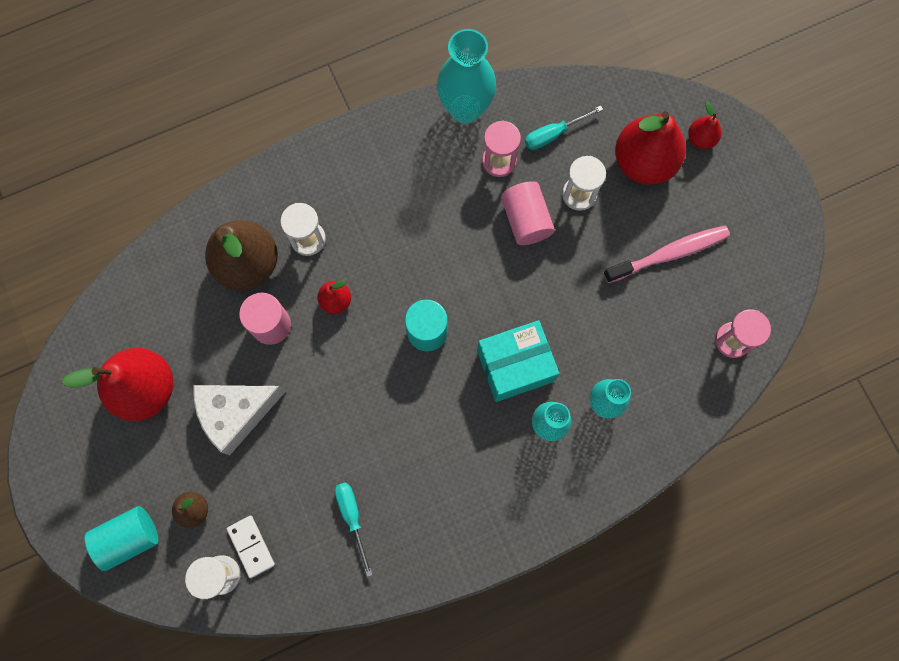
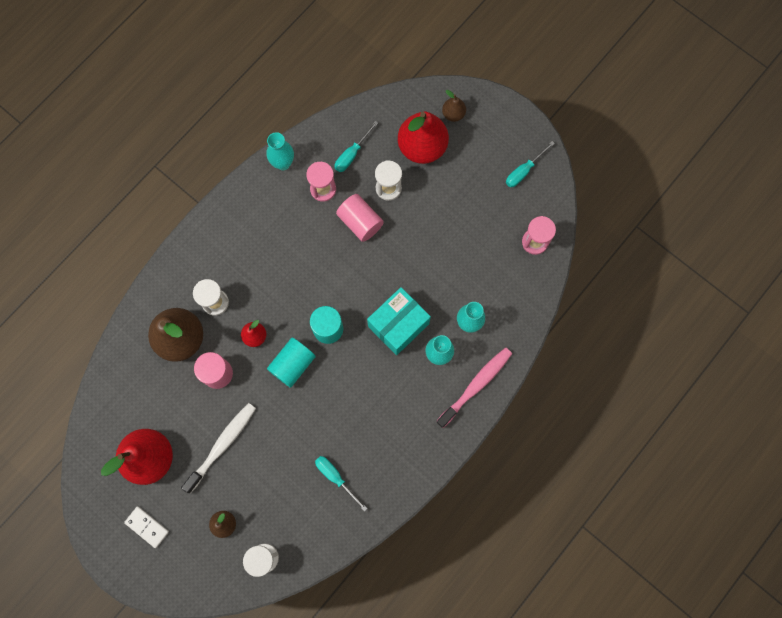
camera: 25 degrees left, 0 degrees up
turquoise cylinder [85,506,158,571] -> turquoise cylinder moved to [267,338,316,388]
white cheese [193,385,286,455] -> white toothbrush [181,403,256,493]
white domino [227,516,275,578] -> white domino moved to [124,506,169,548]
turquoise vase [437,29,496,124] -> turquoise vase [267,132,294,170], size x0.62
pink toothbrush [604,225,730,283] -> pink toothbrush moved to [436,347,512,428]
red pear [688,102,721,149] -> brown pear [442,90,466,122]
none -> turquoise screwdriver [506,141,555,187]

